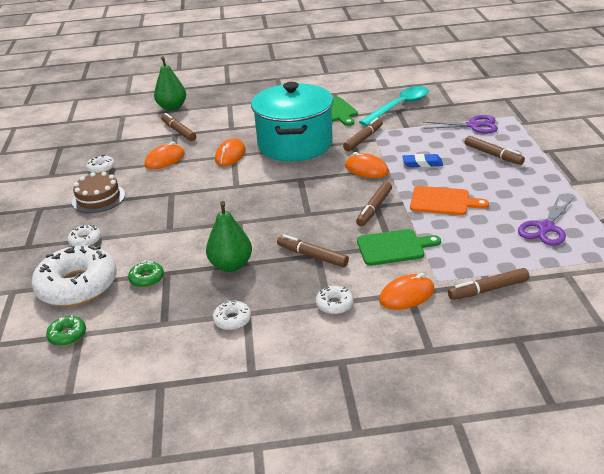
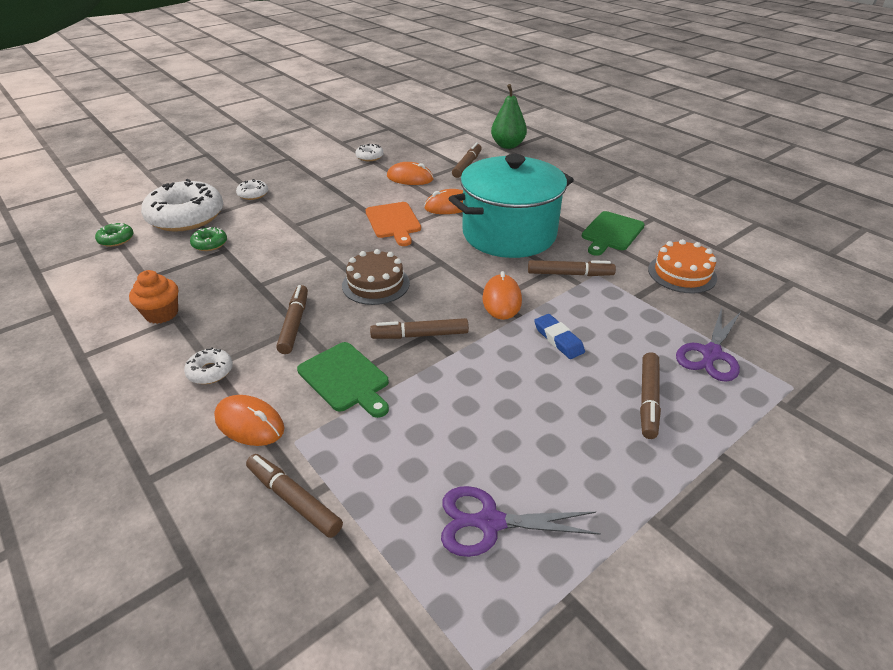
camera: 55 degrees right, 5 degrees up
brown cake [72,172,125,213] -> brown cake moved to [342,249,410,305]
green pear [206,201,252,272] -> none
white donut [213,300,251,330] -> orange cupcake [129,270,178,324]
turquoise spoon [359,86,429,126] -> orange cake [648,239,717,294]
orange cutting board [410,186,489,215] -> orange cutting board moved to [366,202,421,246]
purple scissors [424,115,498,133] -> purple scissors turned 60 degrees clockwise [676,307,741,382]

